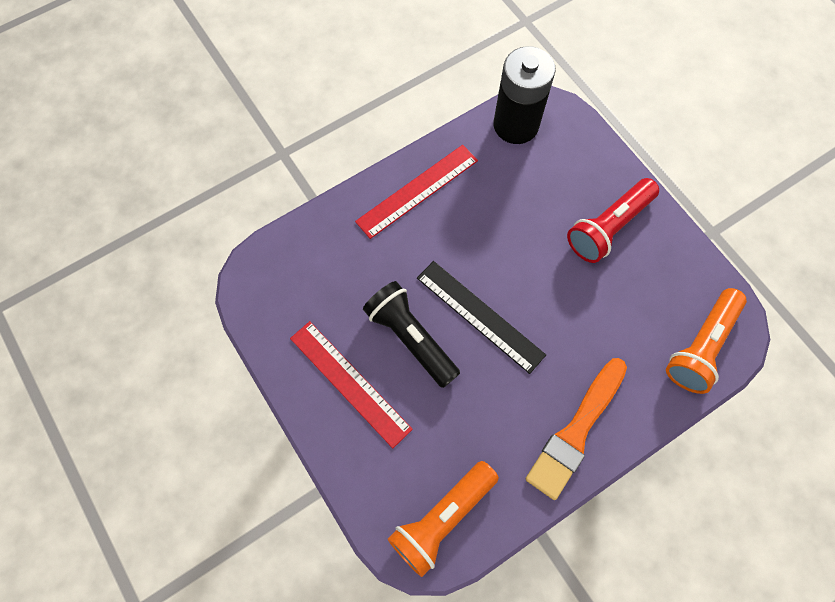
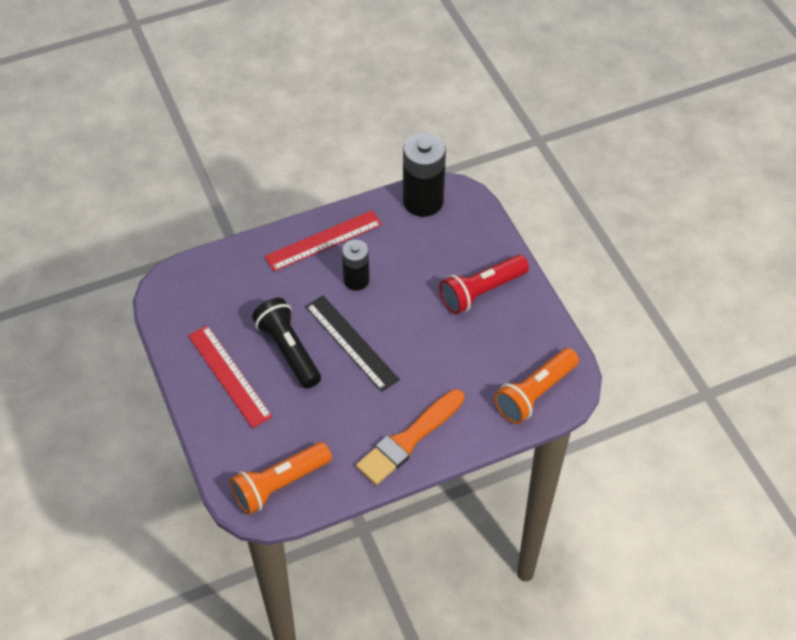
camera: 10 degrees right, 15 degrees down
none -> black battery [342,240,369,291]

